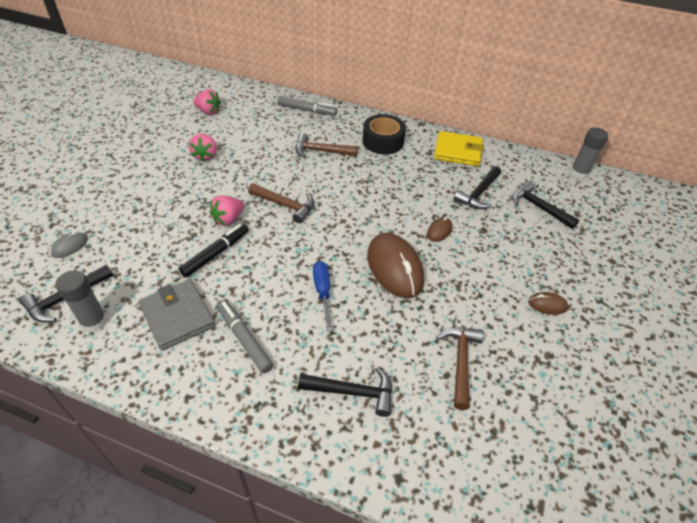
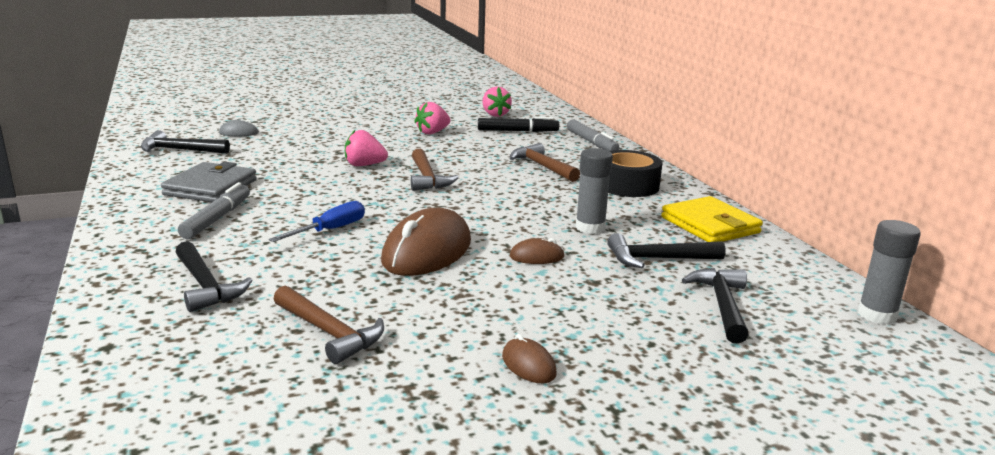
camera: 50 degrees right, 25 degrees down
grey glue stick [56,270,107,332] -> grey glue stick moved to [575,148,613,234]
black marker [179,224,249,278] -> black marker moved to [478,117,559,132]
brown hammer [436,327,484,410] -> brown hammer turned 75 degrees clockwise [274,286,384,364]

